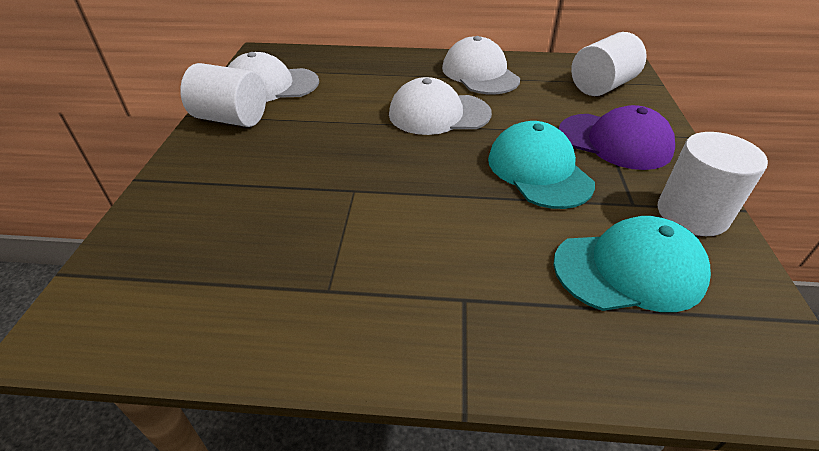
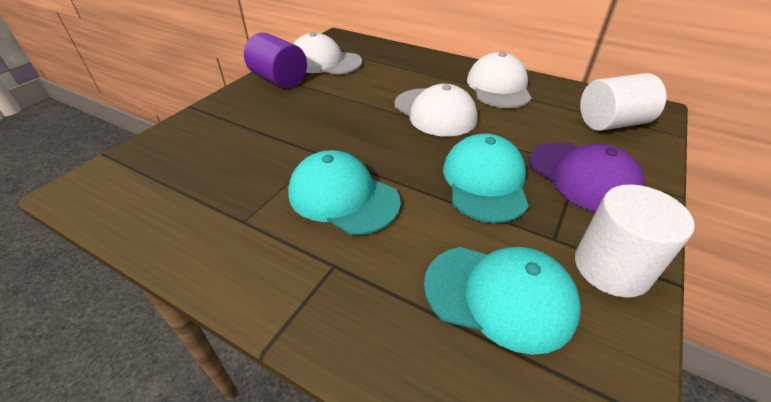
camera: 25 degrees right, 0 degrees up
white cylinder [180,63,266,127] -> purple cylinder [244,32,307,88]
white cap [389,77,492,135] -> white cap turned 150 degrees counterclockwise [394,84,478,136]
none -> turquoise cap [288,150,401,235]

